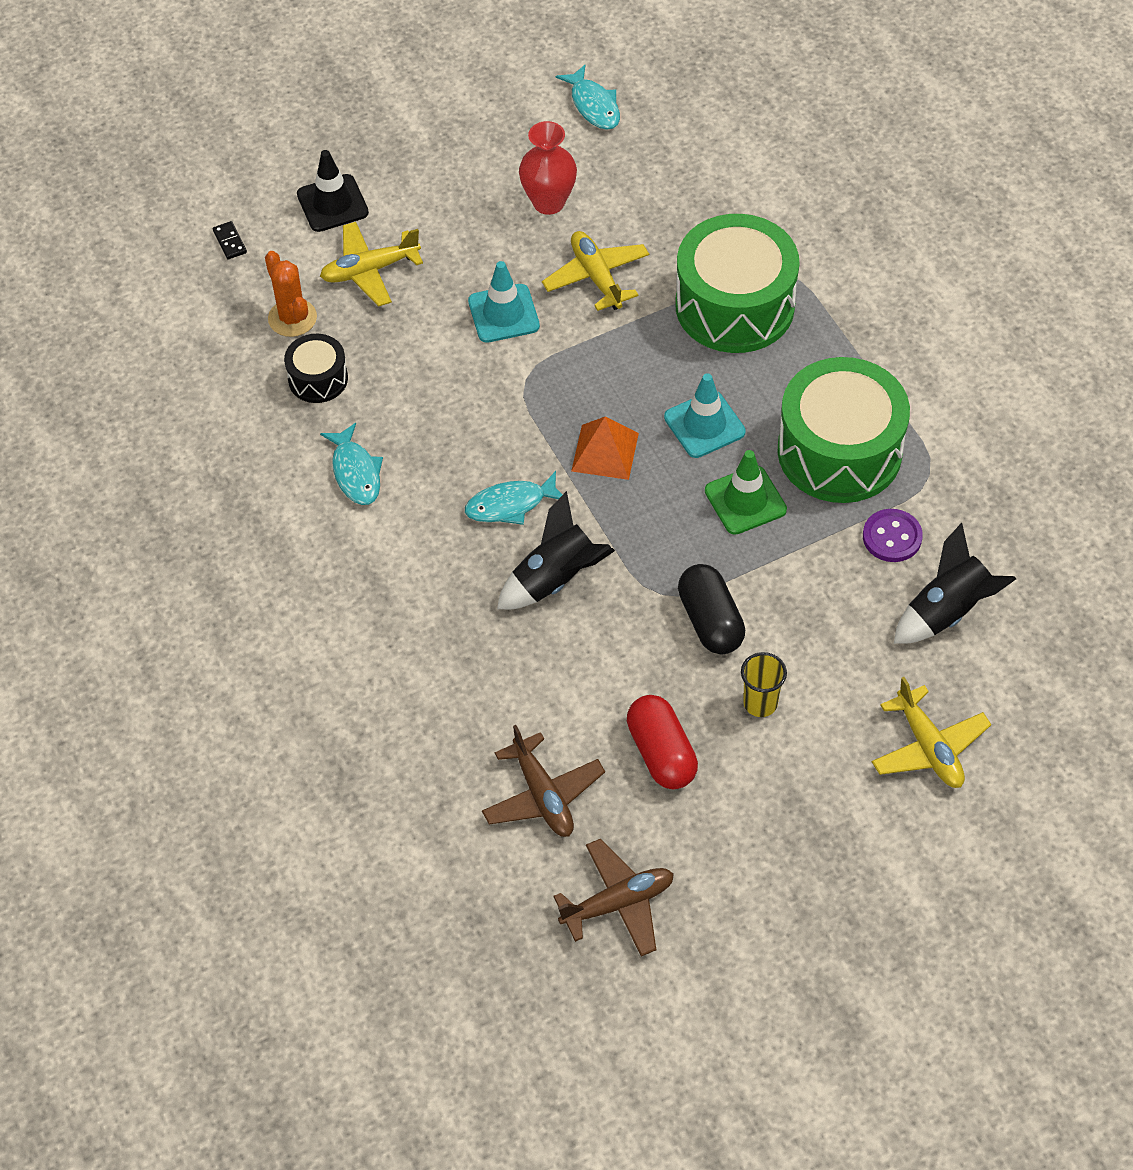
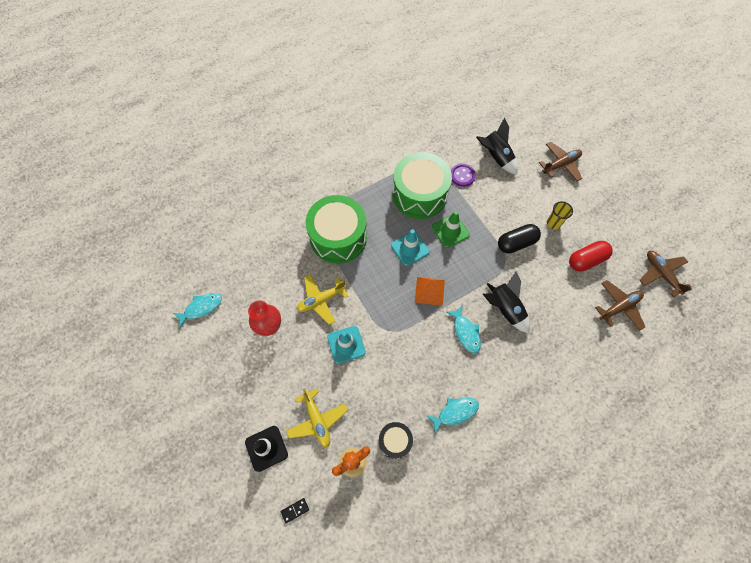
camera: 95 degrees left, 10 degrees up
yellow plane [872,677,991,788] -> brown plane [539,142,582,181]

